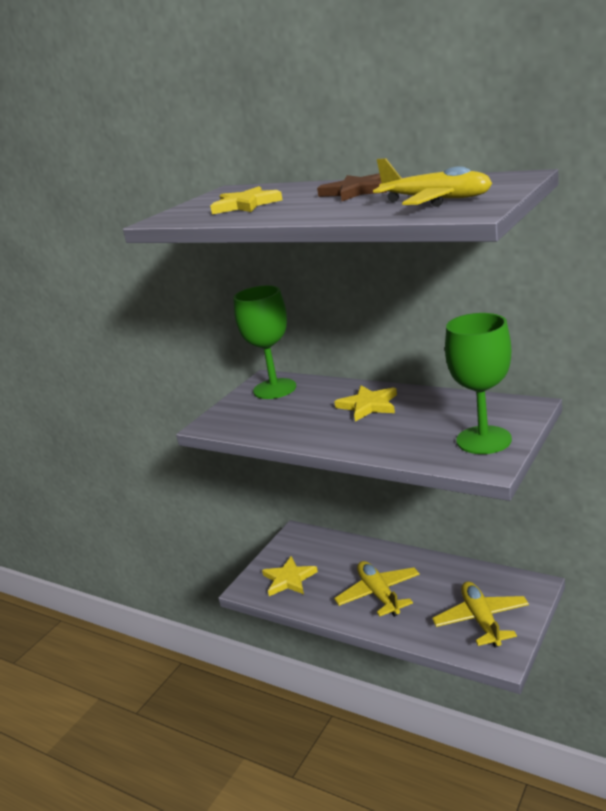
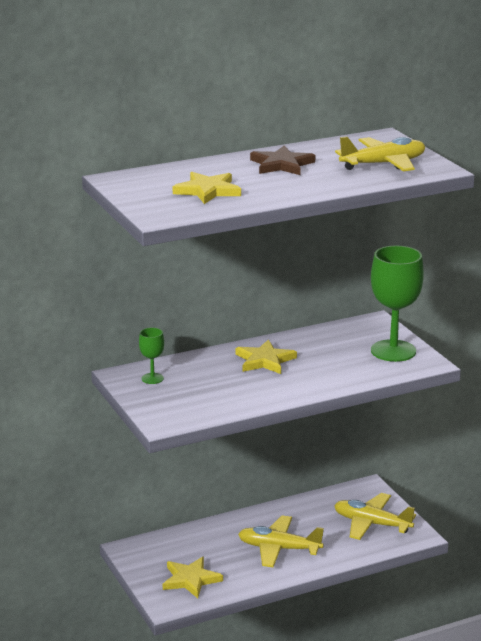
camera: 60 degrees left, 0 degrees up
green goblet [233,285,296,399] -> green goblet [139,328,164,384], size x0.47

